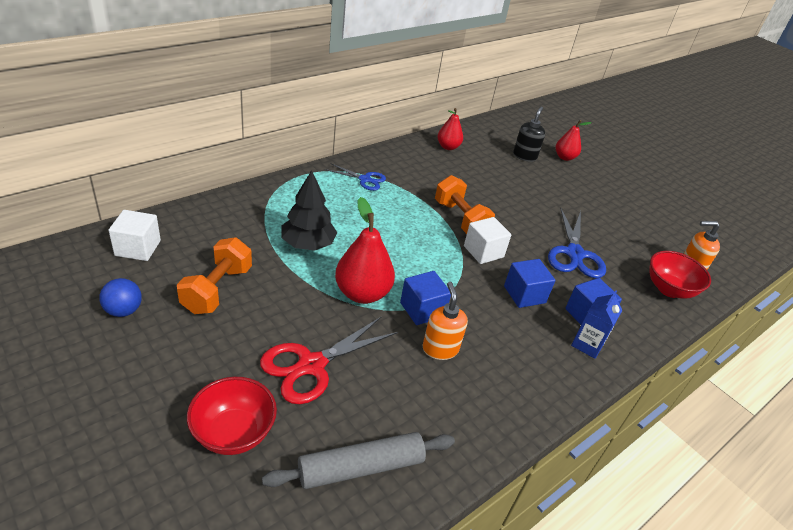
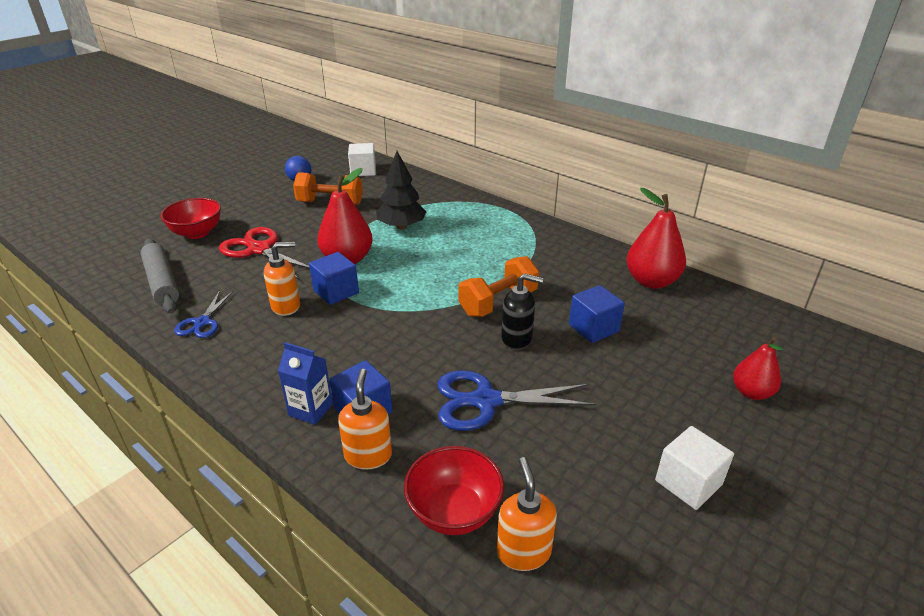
camera: 85 degrees right, 5 degrees down
blue scissors [325,163,386,191] -> blue scissors moved to [174,290,234,338]
red pear [437,108,463,150] -> red pear [627,188,686,289], size x1.63
white cube [464,217,511,264] -> white cube moved to [655,426,734,510]
blue cube [504,259,555,308] -> blue cube moved to [569,285,625,343]
black soap dispenser [513,107,545,162] -> black soap dispenser moved to [501,273,543,350]
none -> orange soap dispenser [338,369,392,470]

